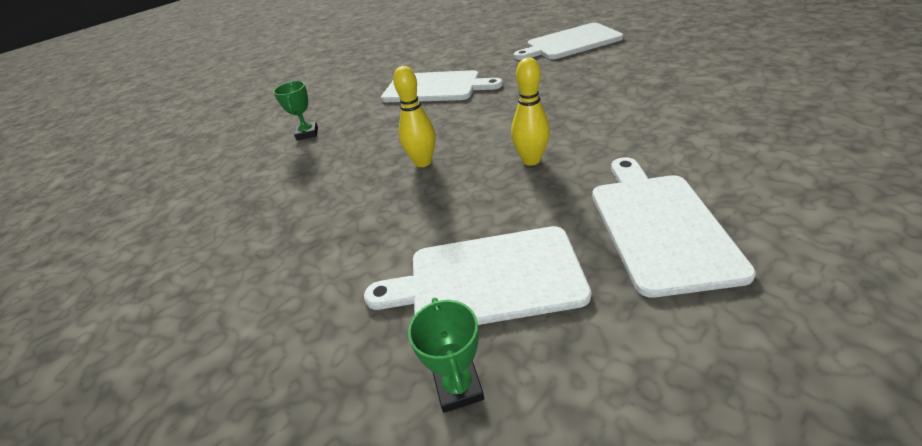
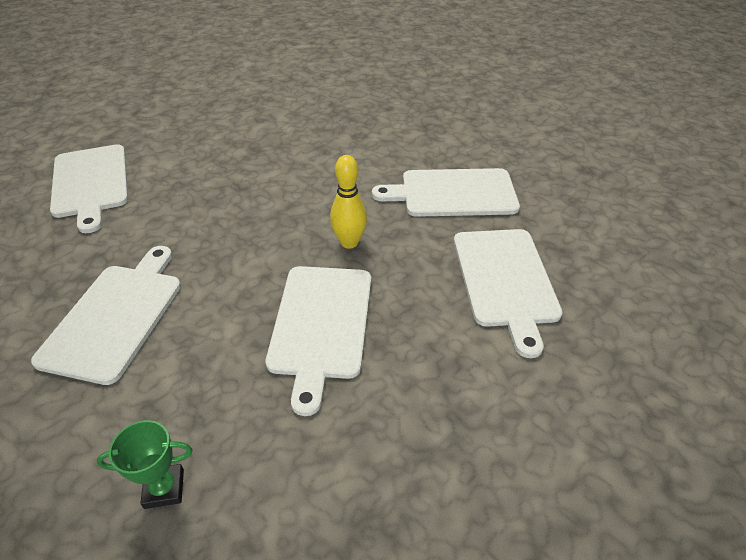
camera: 95 degrees left, 5 degrees up
yellow bowling pin [393,66,435,167] -> white cutting board [266,266,371,416]
green trophy [408,298,484,413] -> none

